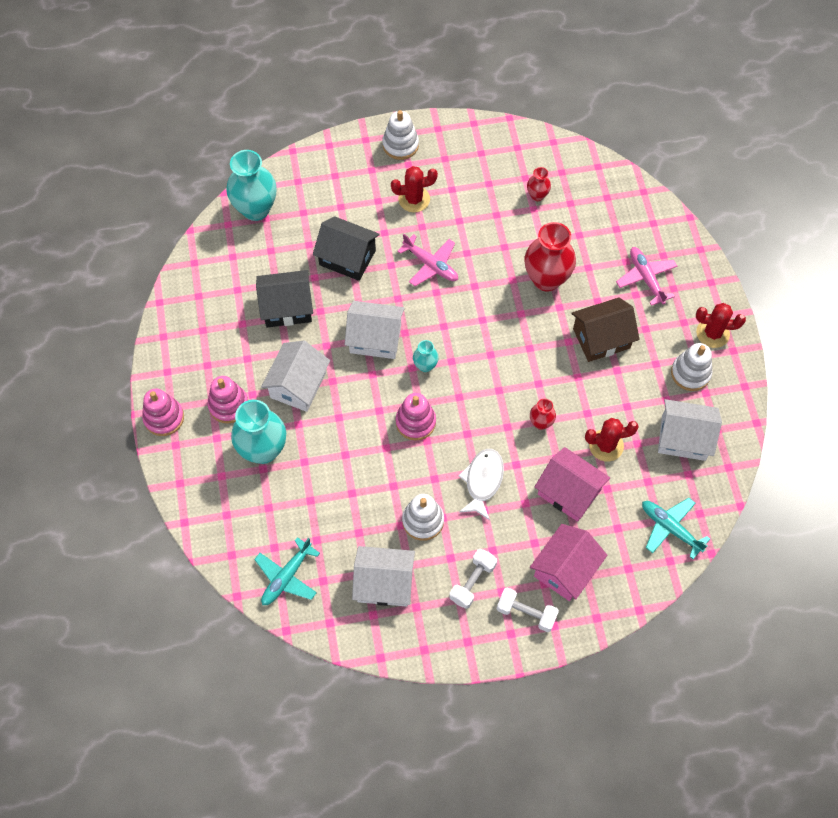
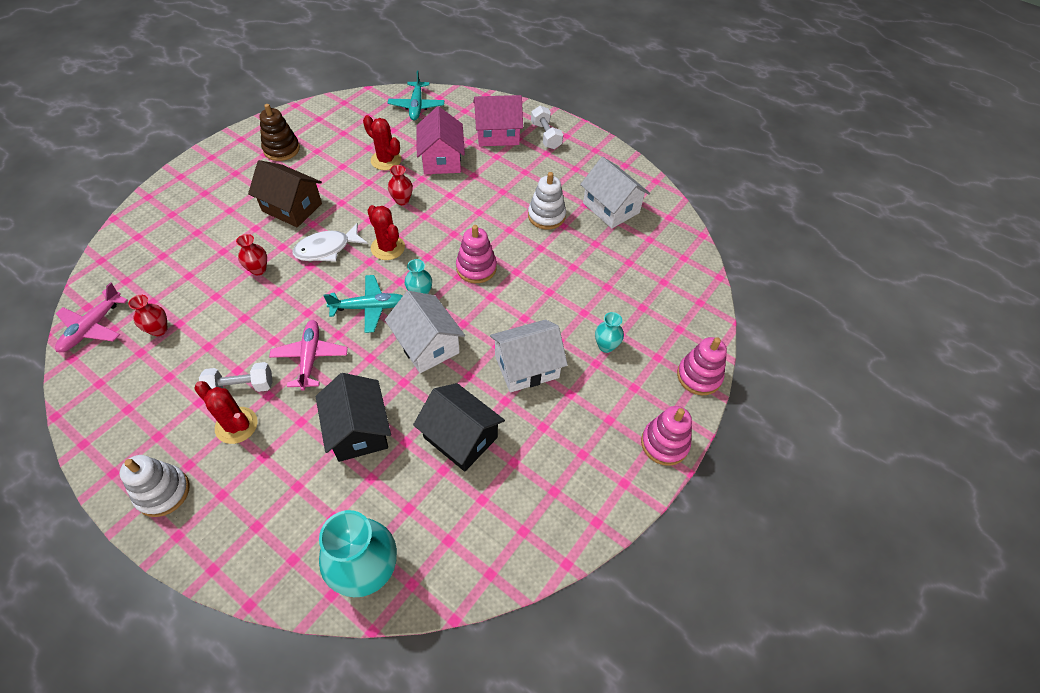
camera: 135 degrees left, 10 degrees down
pink stacking toy [207,376,248,423] -> pink stacking toy moved to [677,337,727,395]
turquoise vase [231,400,286,464] -> turquoise vase [595,312,624,353], size x0.49
turquoise plane [254,537,320,605] -> turquoise plane moved to [323,275,403,333]
white dumbbell [450,549,497,609] -> white dumbbell moved to [199,362,272,392]
white fish [459,449,504,520] -> white fish moved to [293,223,368,262]
red vase [525,222,576,291] -> red vase [236,234,267,275], size x0.49
pink plane [616,247,677,306] -> pink plane moved to [55,282,128,352]
white house [658,399,722,461] -> none
white stacking toy [671,343,712,391] -> brown stacking toy [259,104,300,161]
red cactus [696,303,746,348] -> red cactus moved to [367,205,405,260]

